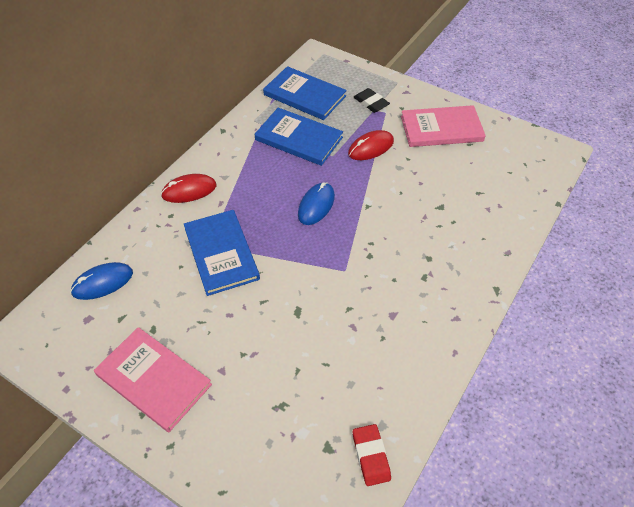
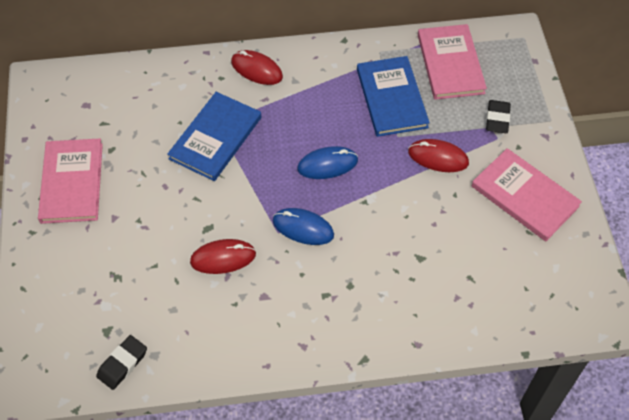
camera: 50 degrees right, 5 degrees up
blue mouse [70,262,133,300] -> blue mouse moved to [273,208,334,245]
blue book [263,66,347,120] -> pink book [418,24,487,100]
red eraser [353,424,391,486] -> black eraser [96,335,147,390]
none -> red mouse [190,239,256,274]

